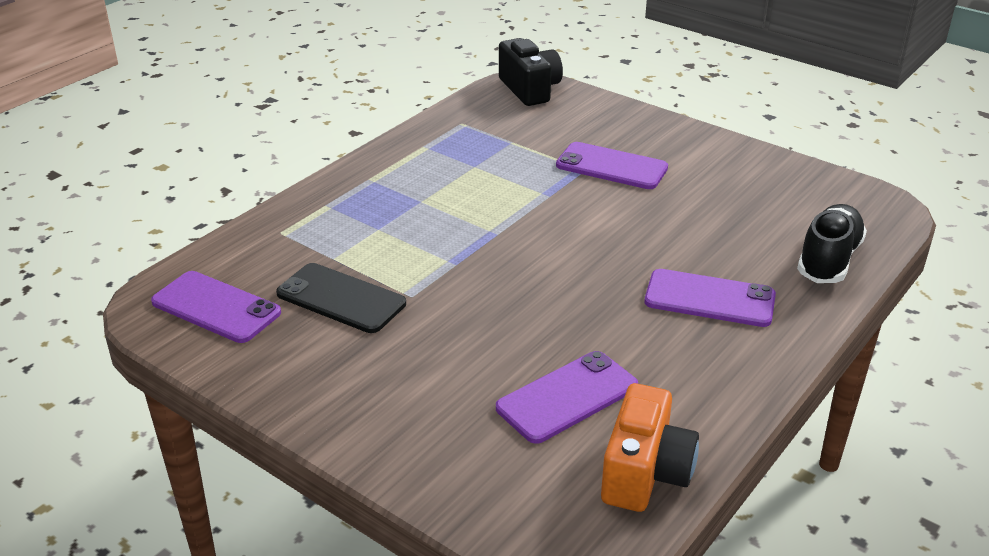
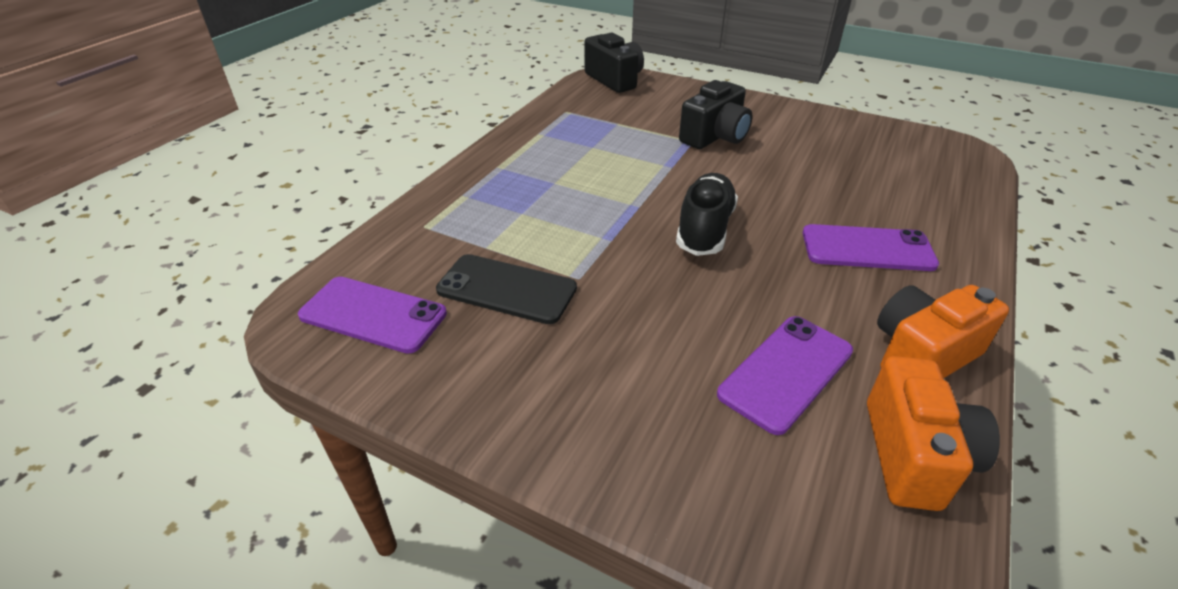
camera: 10 degrees left, 5 degrees up
purple phone [556,142,668,189] -> black camera [679,80,753,149]
black shoe [797,204,867,283] -> black shoe moved to [676,173,738,256]
none -> orange camera [877,285,1009,379]

